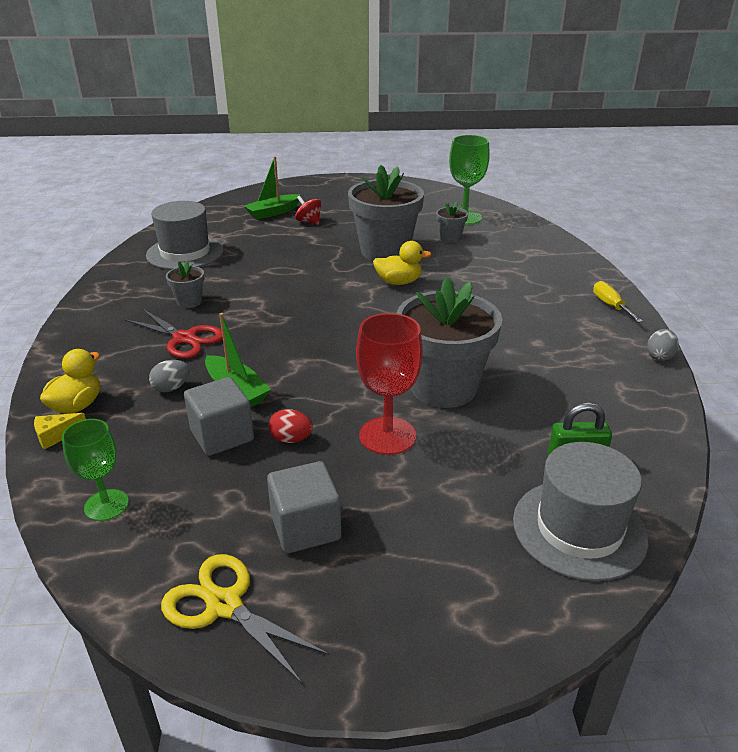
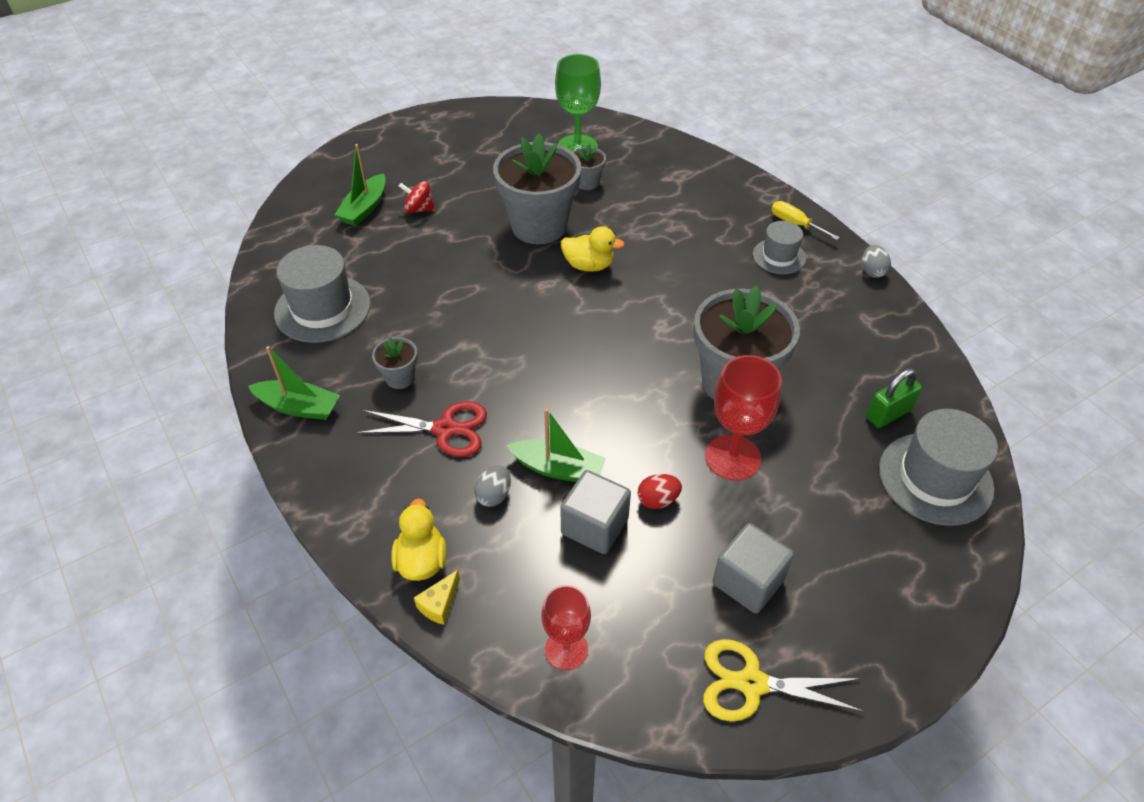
camera: 30 degrees left, 15 degrees up
green goblet [62,419,129,521] -> red goblet [541,585,591,670]
yellow duck [373,241,431,285] -> yellow duck turned 45 degrees clockwise [561,226,625,272]
none -> green boat [248,346,340,420]
none -> grey hat [753,221,806,274]

